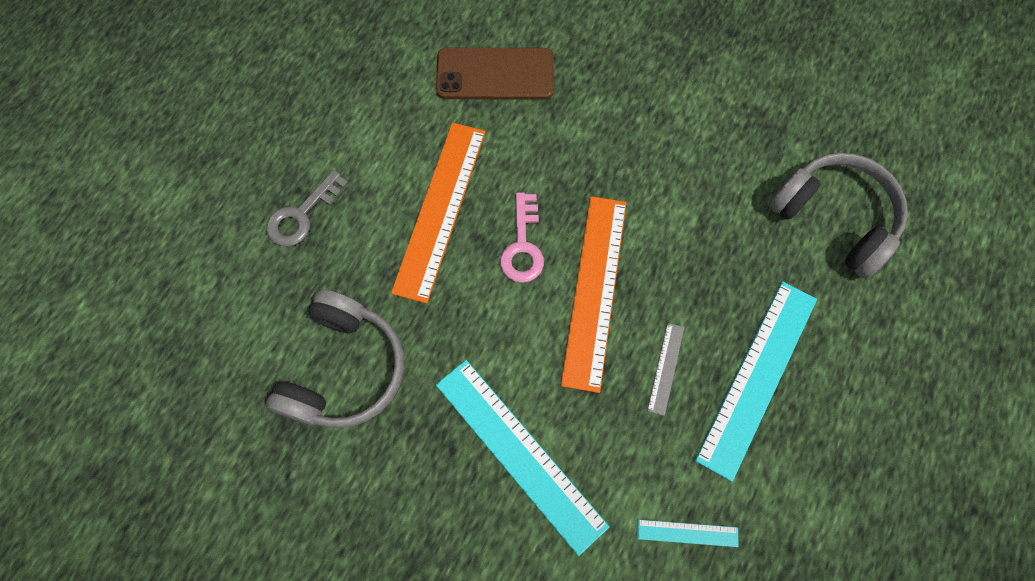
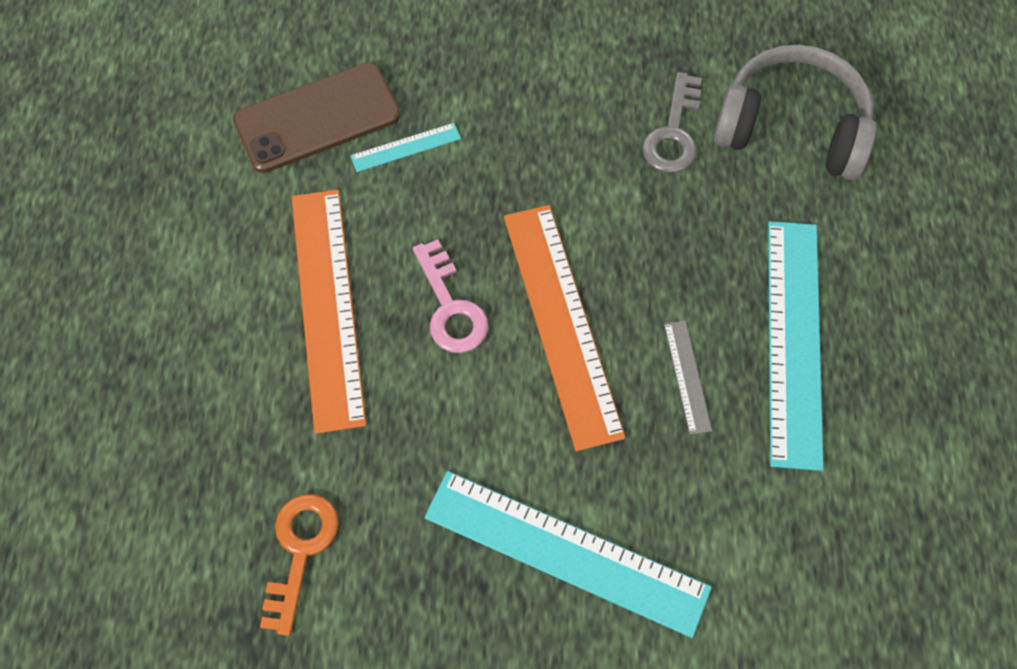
camera: 25 degrees left, 5 degrees down
grey key [266,170,348,247] -> grey key moved to [642,72,702,173]
grey headphones [266,289,404,428] -> orange key [260,494,339,636]
turquoise ruler [637,519,739,547] -> turquoise ruler moved to [350,123,461,172]

